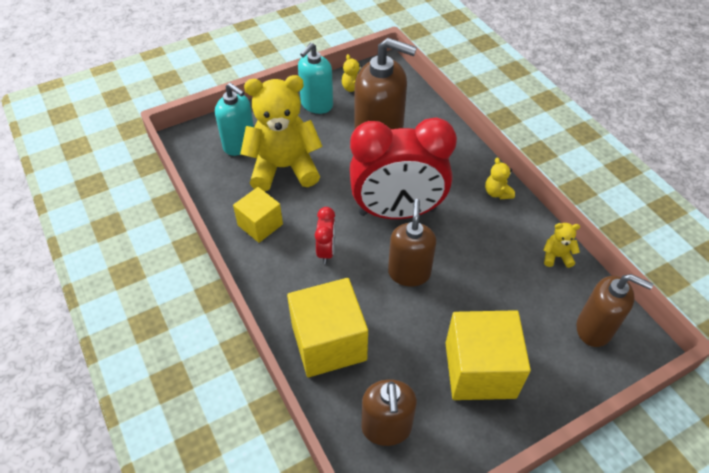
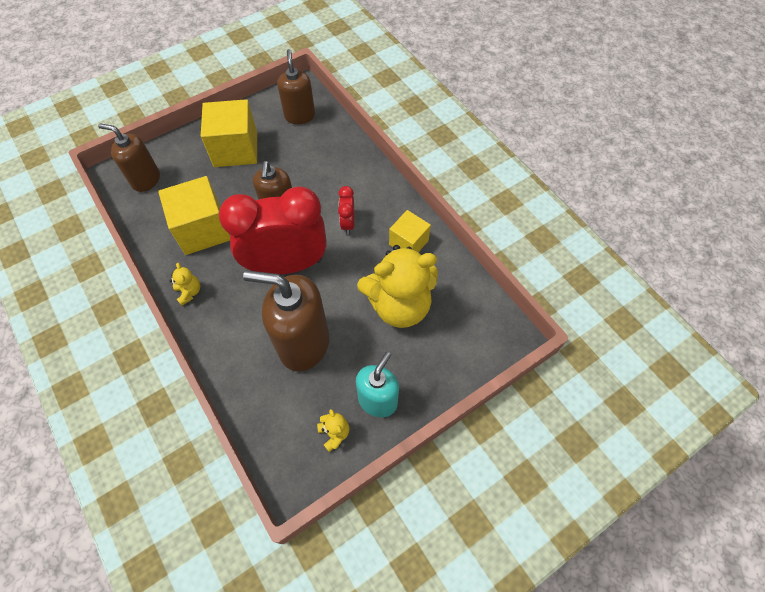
camera: 175 degrees right, 10 degrees up
turquoise soap dispenser [215,83,254,156] -> none
yellow cube [287,278,368,377] -> yellow cube moved to [158,176,230,255]
yellow teddy bear [544,223,580,268] -> none

